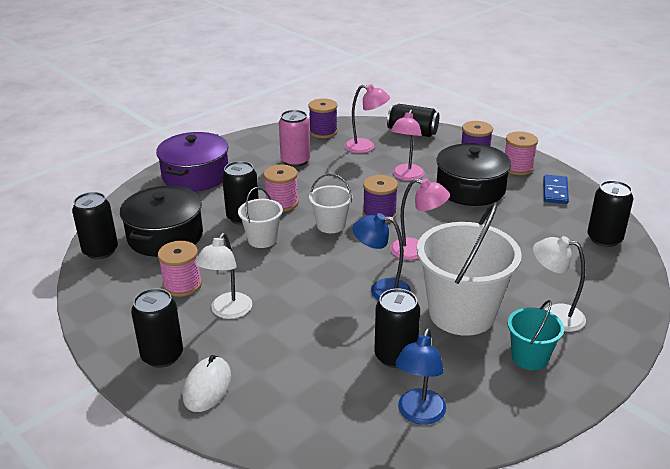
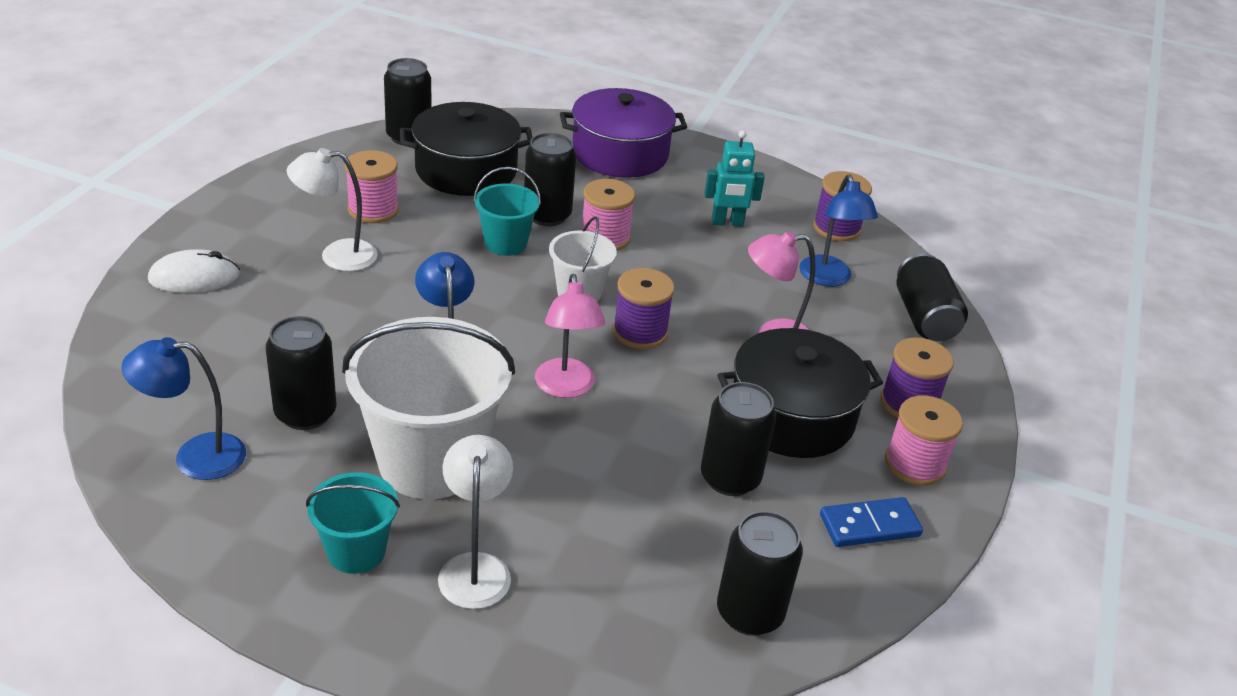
camera: 60 degrees right, 5 degrees up
black can [131,288,183,368] -> black can moved to [701,382,776,496]
white bucket [238,187,283,248] -> turquoise bucket [474,167,541,256]
pink can [279,110,310,167] -> turquoise robot [704,130,765,226]
pink lamp [344,84,390,153] -> blue lamp [799,174,878,287]

